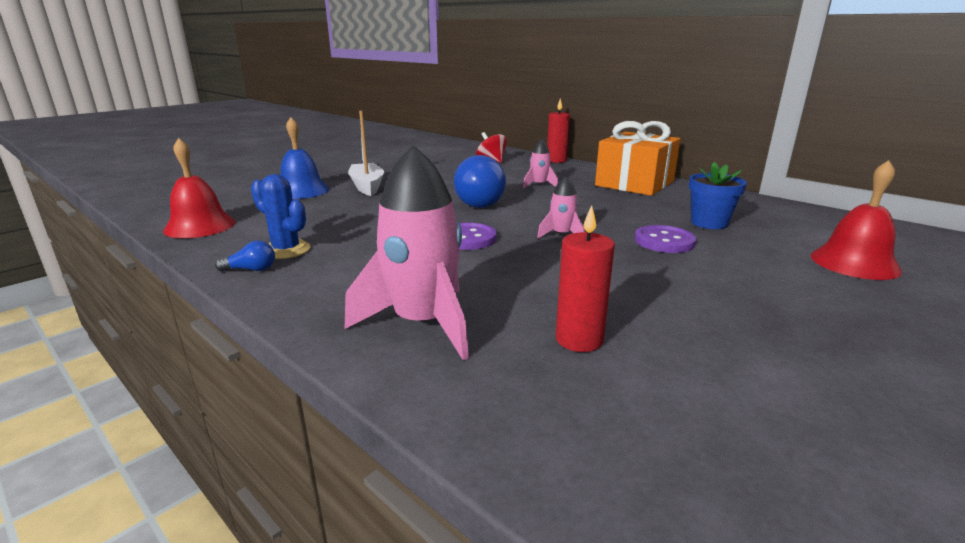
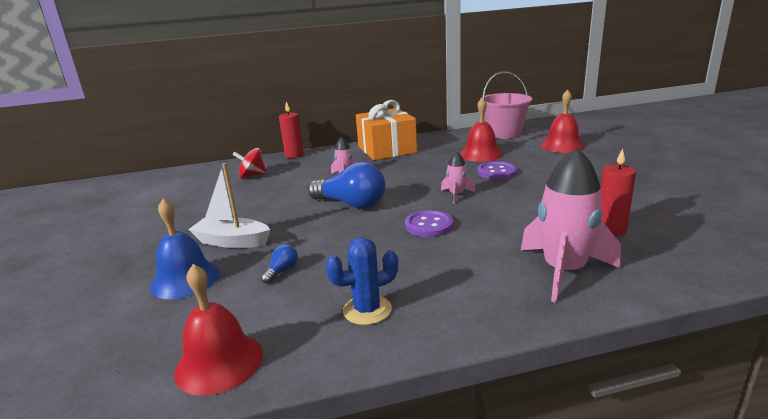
camera: 55 degrees left, 0 degrees up
blue light bulb [215,240,275,272] -> blue light bulb moved to [261,244,298,284]
blue flower pot [689,162,747,229] -> red bell [460,98,503,162]
none -> pink bucket [480,72,532,139]

